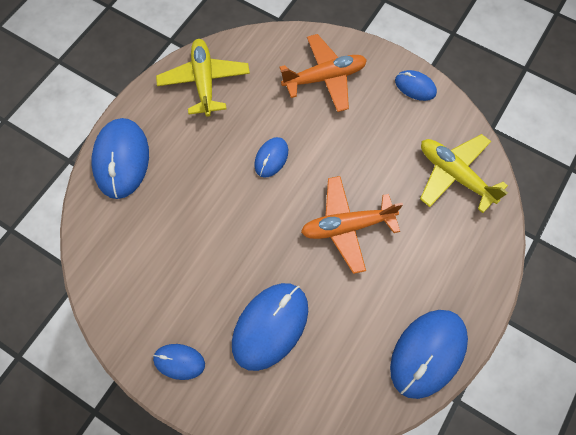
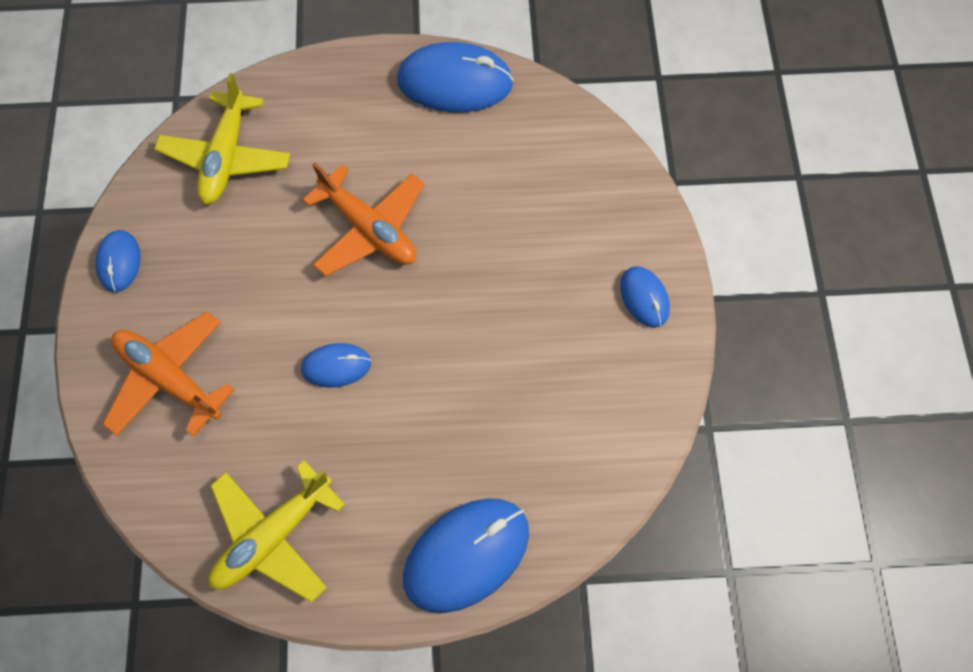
camera: 125 degrees left, 0 degrees up
blue mouse [232,283,308,371] -> none

